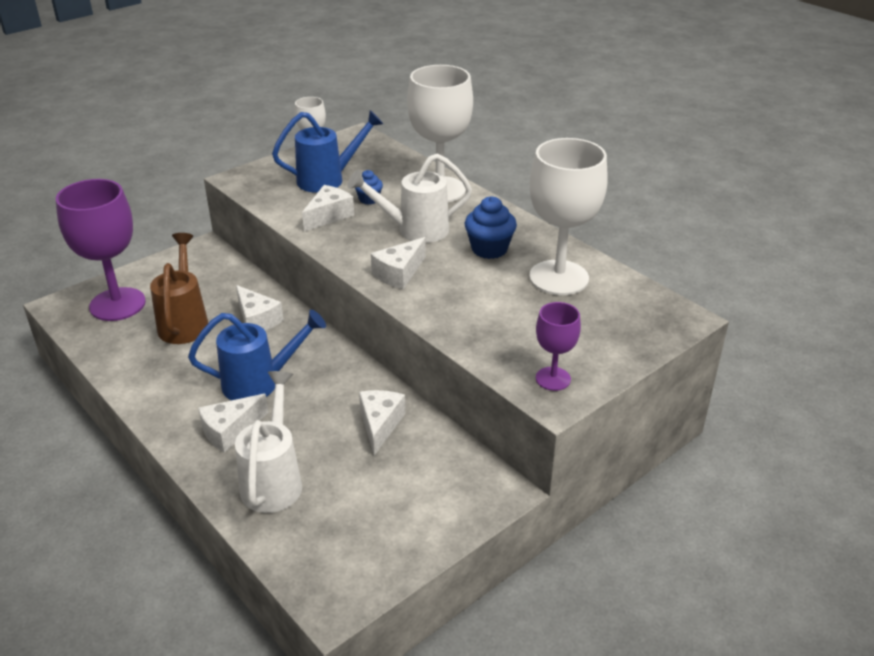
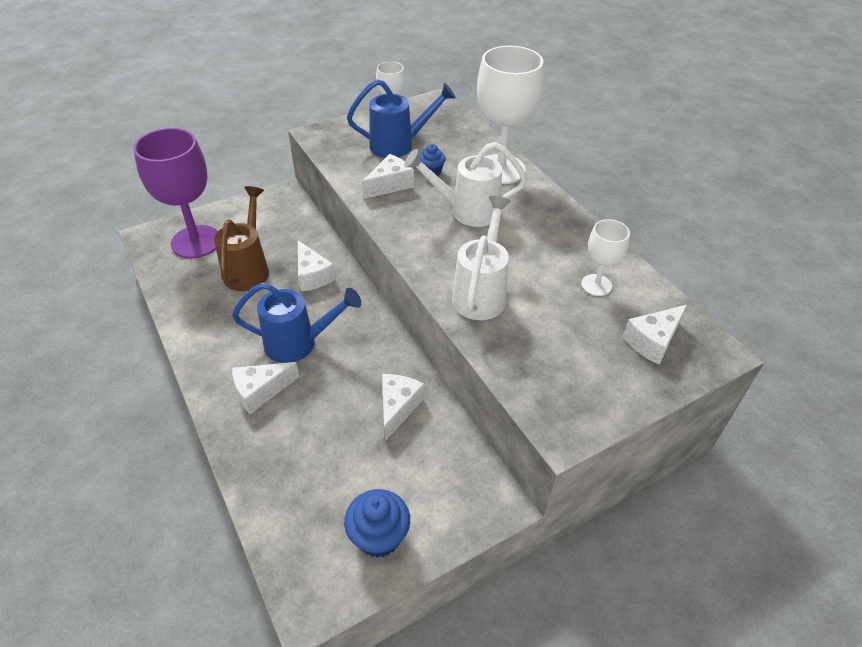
camera: 10 degrees right, 10 degrees up
white watering can [235,371,302,513] -> white watering can moved to [452,196,511,320]
white cheese [371,237,426,289] -> white cheese moved to [623,305,687,365]
blue cupcake [465,196,517,259] -> blue cupcake moved to [344,489,410,558]
white goblet [529,138,608,295] -> white goblet [581,219,630,296], size x0.51
purple goblet [536,302,581,391] -> none

